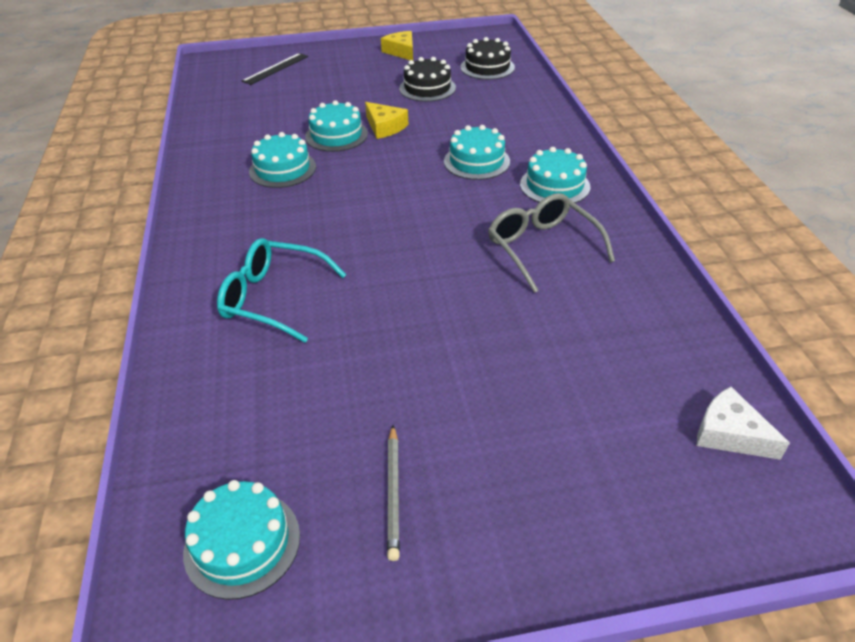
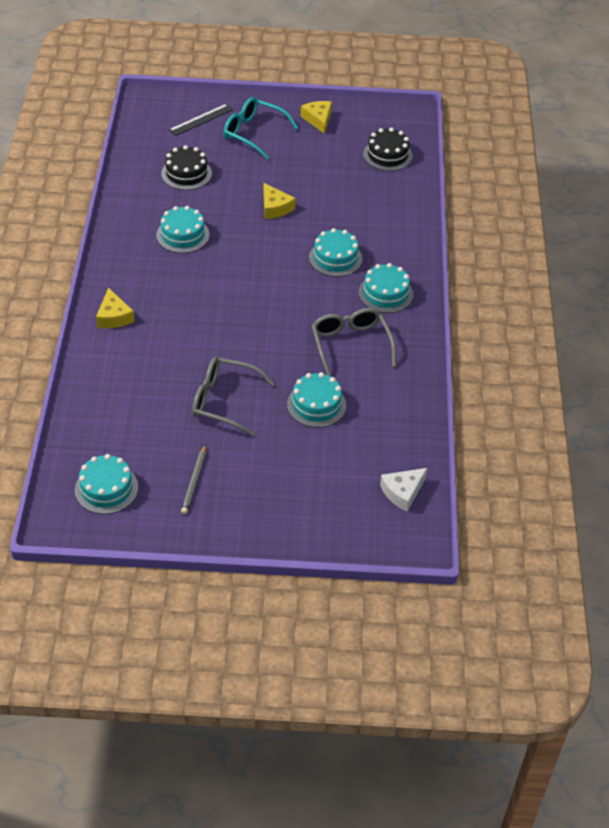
camera: 10 degrees right, 5 degrees up
turquoise glasses [217,238,346,343] -> turquoise glasses moved to [224,97,298,160]
turquoise cake [305,100,368,152] -> turquoise cake moved to [287,372,346,428]
black cake [399,57,456,102] -> black cake moved to [161,145,212,190]
white cheese [697,387,790,460] -> white cheese turned 90 degrees counterclockwise [380,468,428,512]
none -> yellow cheese [96,287,135,328]
none -> grey glasses [192,357,275,436]

